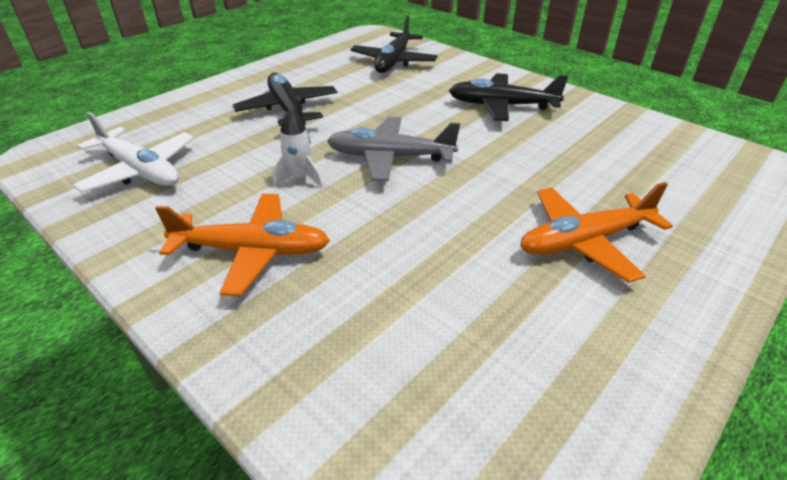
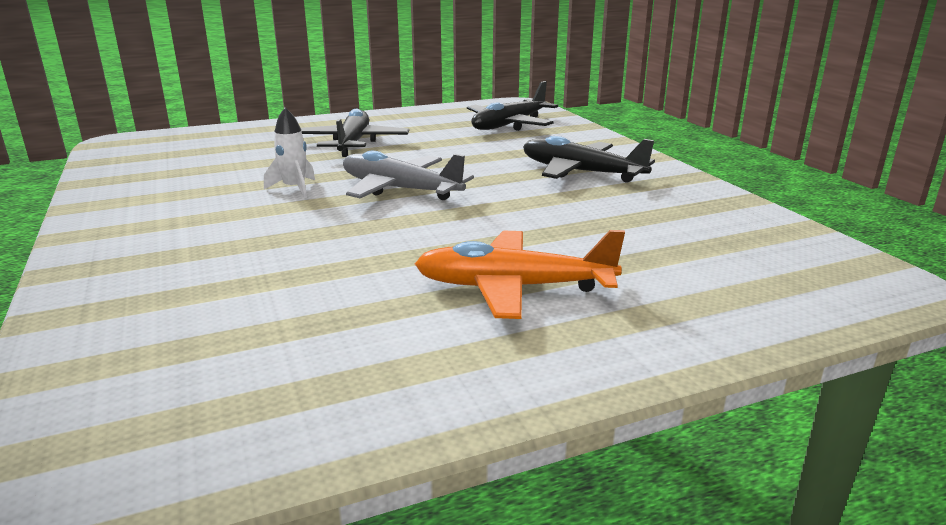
camera: 25 degrees right, 15 degrees down
white plane [73,112,194,193] -> none
orange plane [155,194,330,296] -> none

